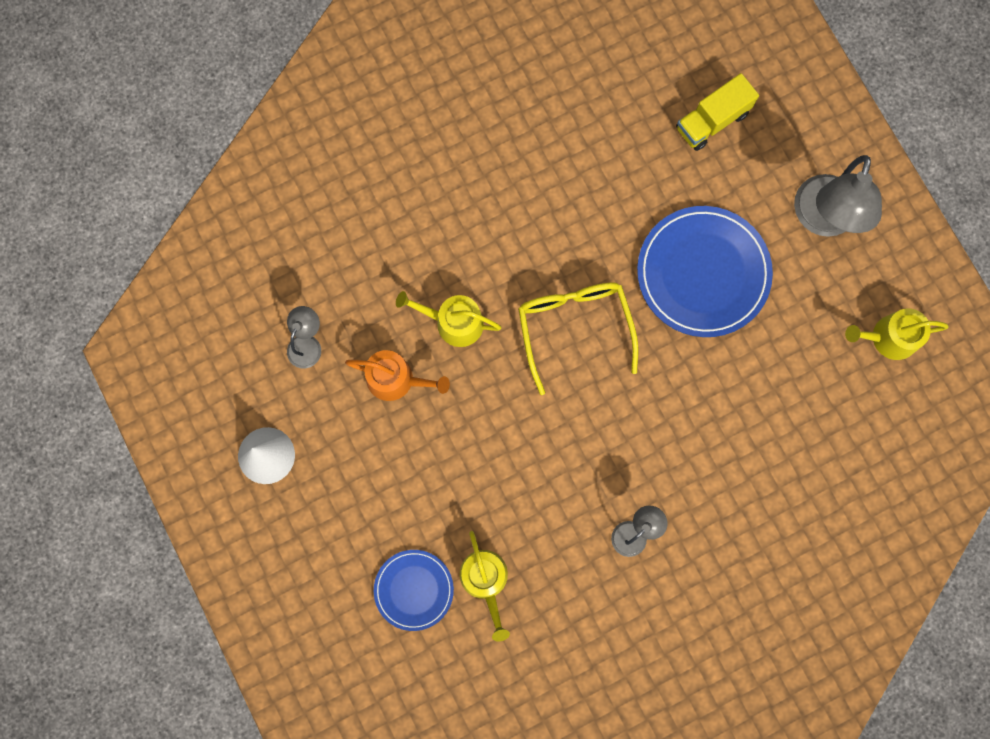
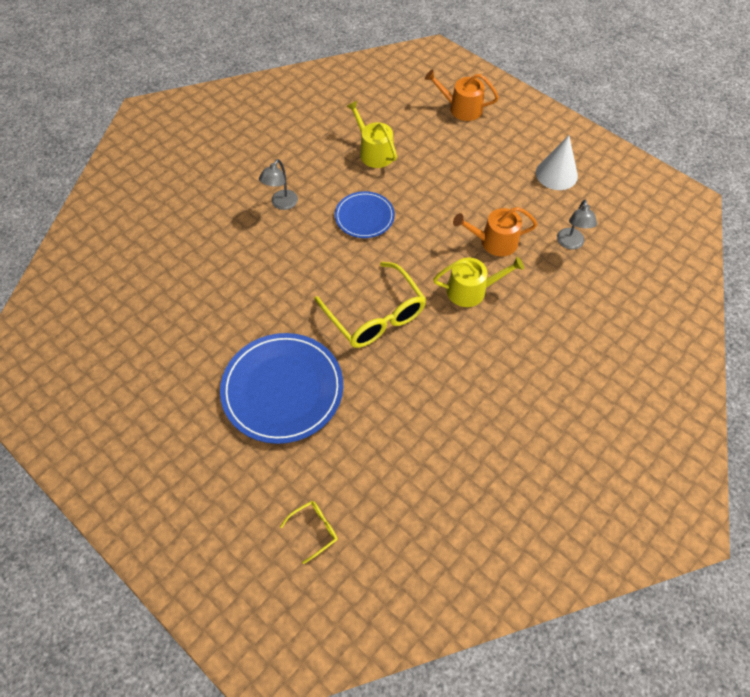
camera: 160 degrees right, 20 degrees down
blue plate [374,550,454,631] -> blue plate moved to [335,191,395,238]
yellow truck [676,73,759,151] -> yellow glasses [280,501,338,564]
grey lamp [794,155,882,237] -> none
yellow watering can [845,308,949,360] -> none
none -> orange watering can [425,70,499,121]

